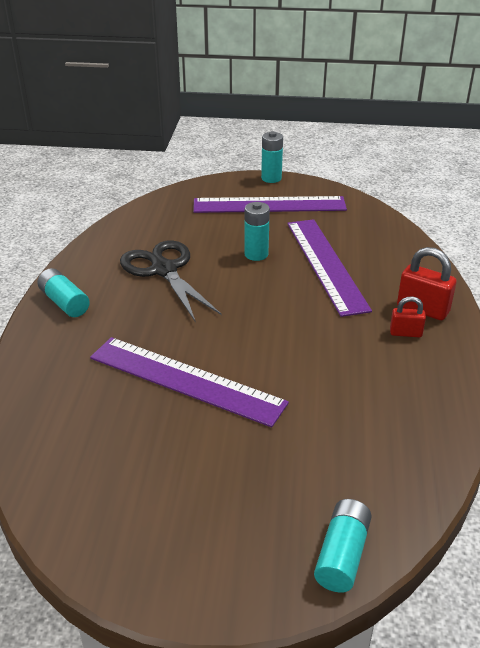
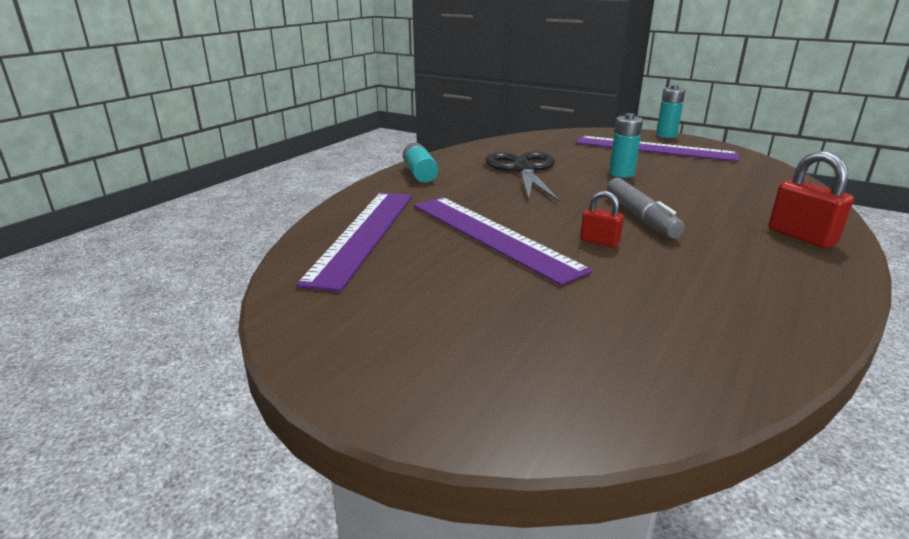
camera: 25 degrees right, 10 degrees down
purple ruler [287,219,372,317] -> purple ruler moved to [296,193,413,292]
turquoise battery [314,499,372,593] -> none
red padlock [390,296,426,338] -> red padlock moved to [580,191,624,247]
none -> grey marker [607,178,685,239]

